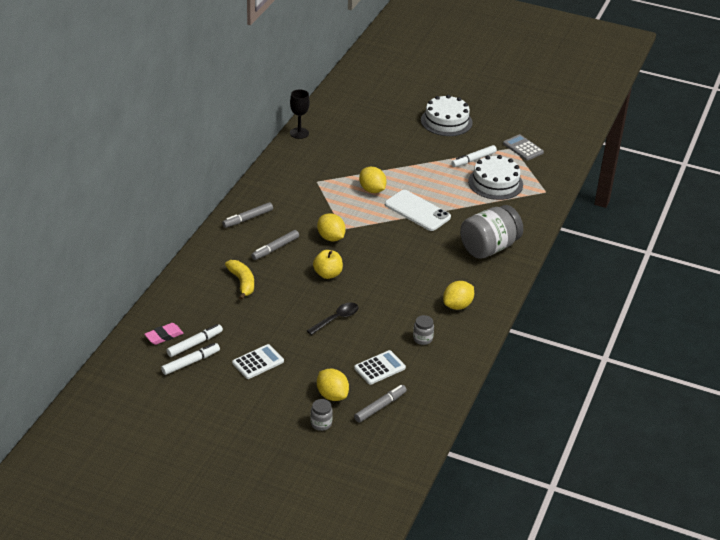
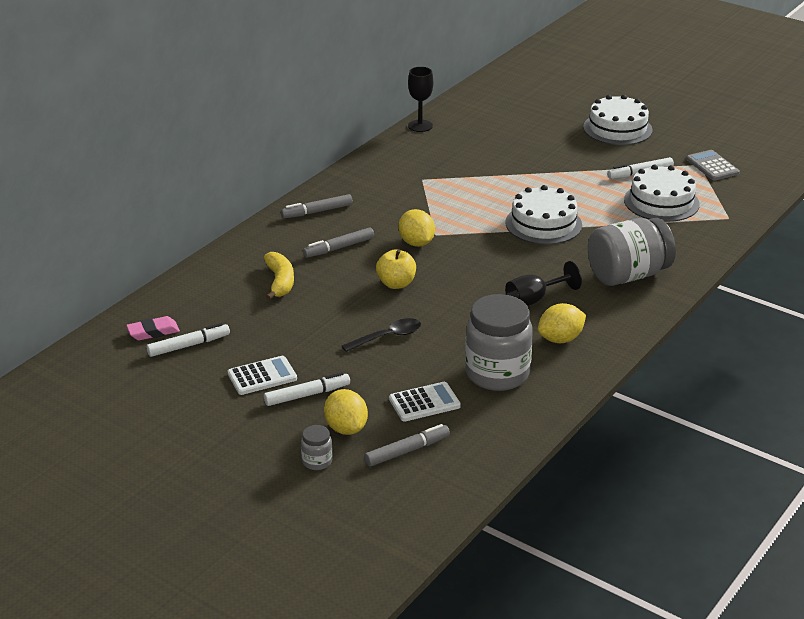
camera: 15 degrees right, 5 degrees down
white marker [161,343,220,375] -> white marker moved to [264,372,350,406]
yellow lemon [359,167,387,193] -> none
white phone [385,190,451,231] -> white cake [505,185,582,244]
grey jar [413,315,434,345] -> grey jar [465,294,533,391], size x2.29
none -> black goblet [505,261,582,306]

